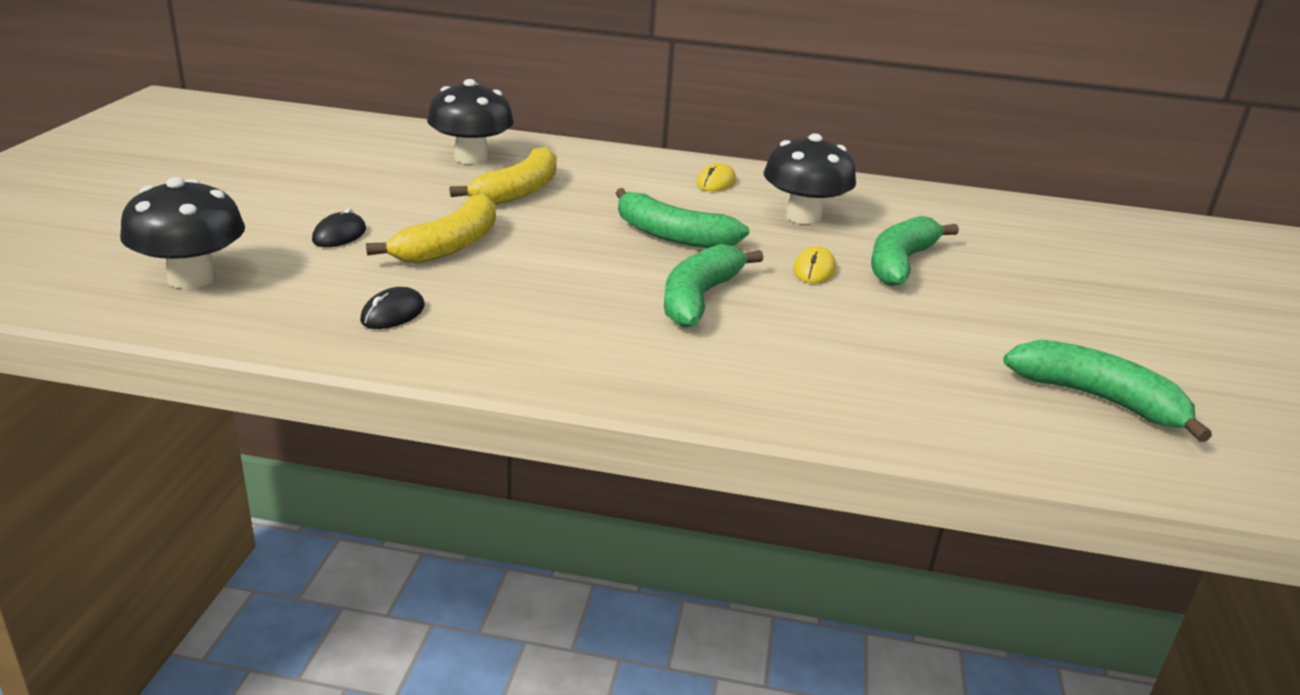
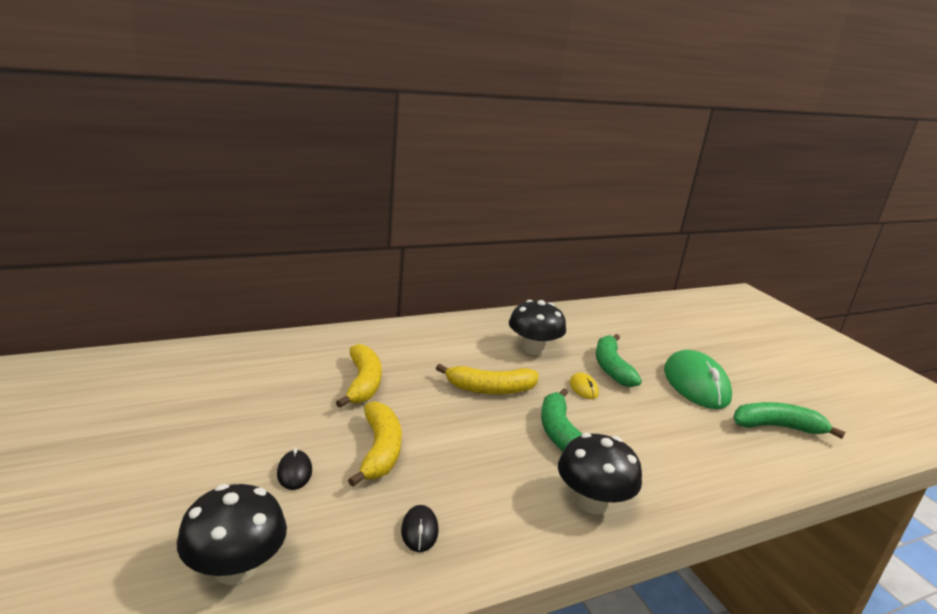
camera: 35 degrees left, 5 degrees down
black mushroom [427,79,514,164] -> black mushroom moved to [558,433,642,514]
green banana [616,188,749,248] -> yellow banana [436,364,539,395]
yellow mouse [696,163,736,191] -> none
none -> green mouse [664,350,732,409]

